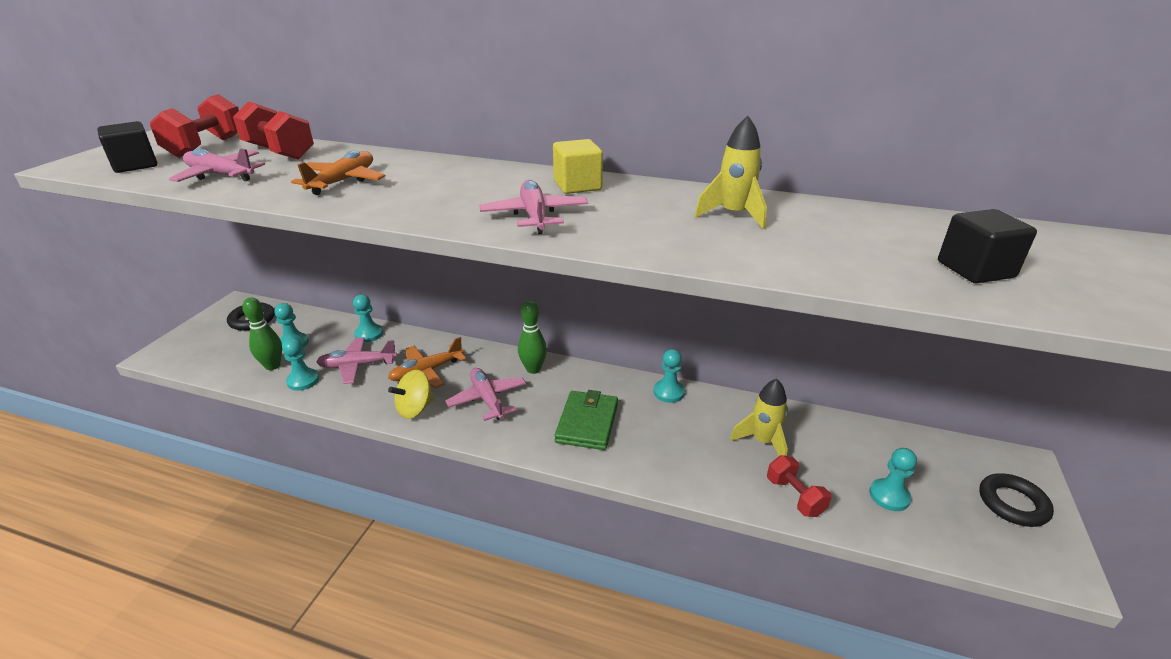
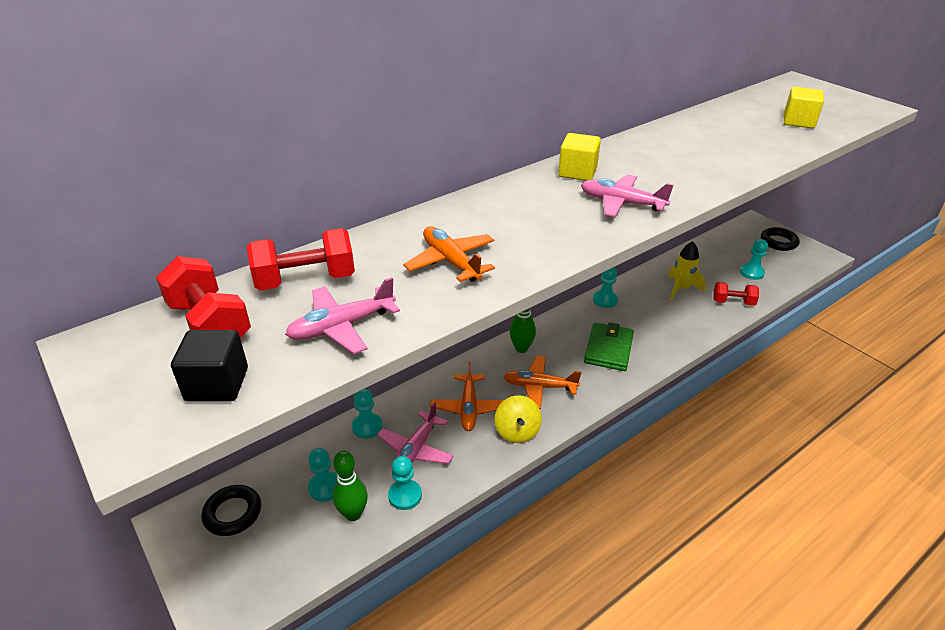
camera: 55 degrees left, 5 degrees up
pink plane [445,368,526,421] -> orange plane [503,356,581,409]
green wallet [555,390,618,450] -> green wallet turned 60 degrees clockwise [584,322,634,371]
yellow rocket [694,116,767,229] -> none
black cube [938,209,1037,284] -> yellow cube [784,87,824,129]

